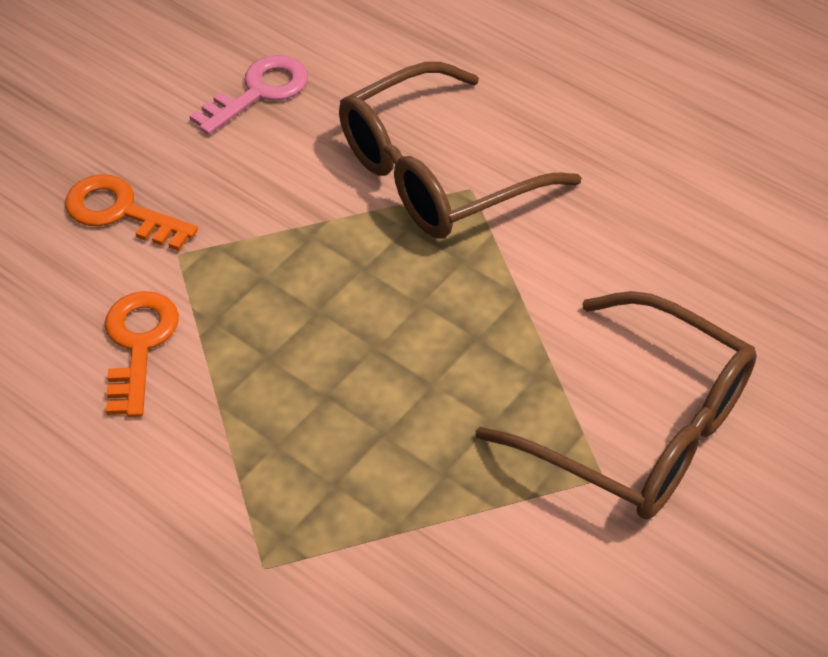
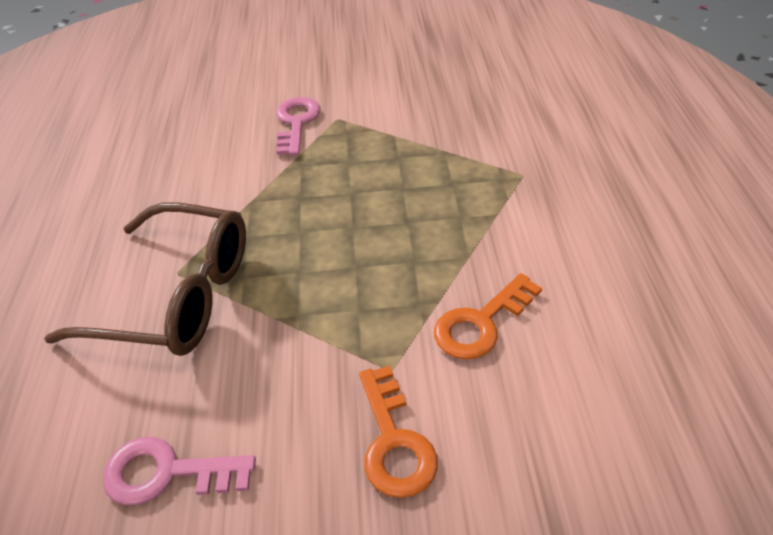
camera: 130 degrees left, 5 degrees down
brown glasses [476,291,757,520] -> pink key [276,97,320,155]

